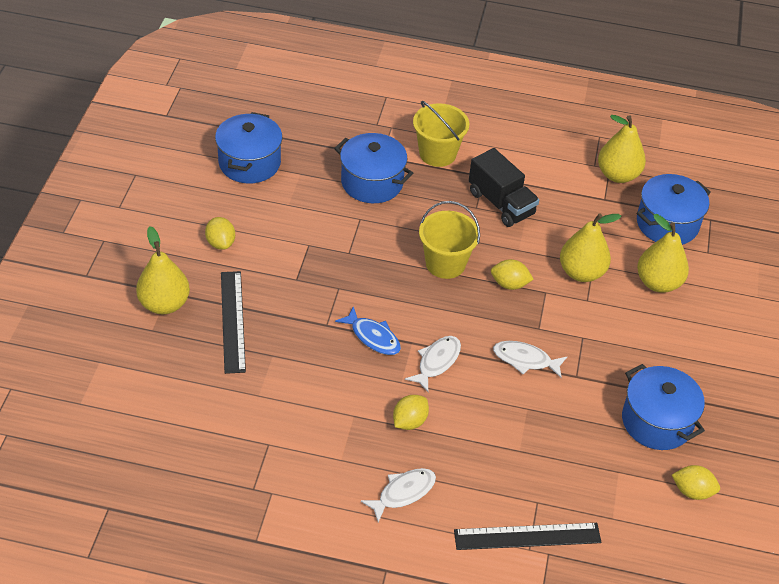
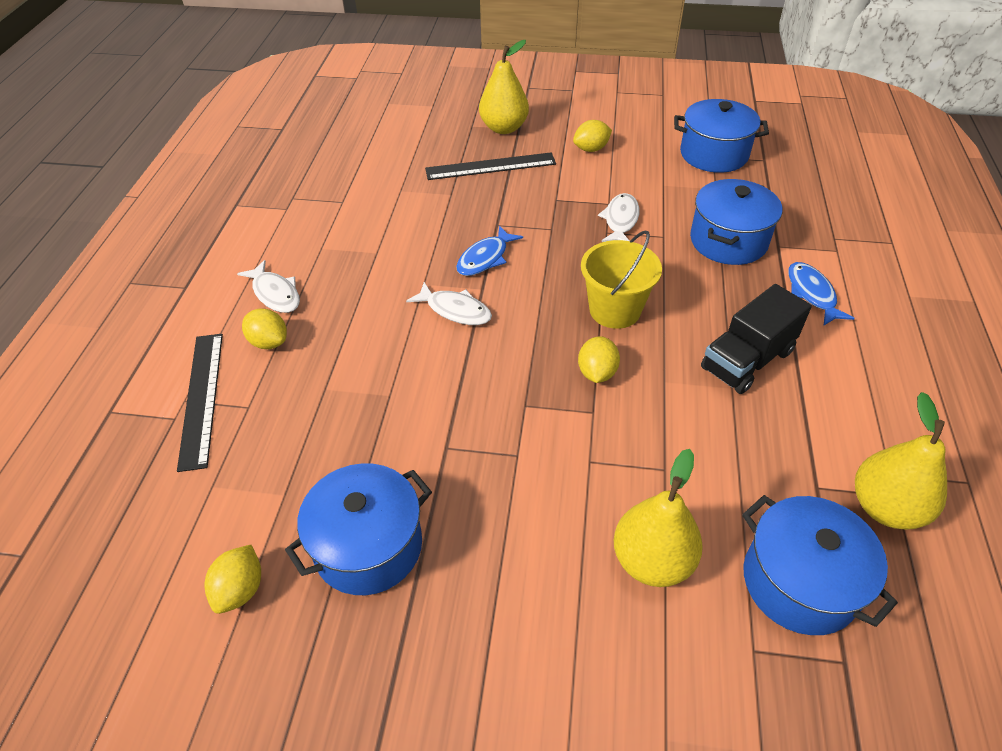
camera: 90 degrees right, 0 degrees up
yellow lemon [393,395,429,430] -> yellow lemon moved to [242,309,287,349]
yellow bucket [413,101,469,167] -> blue fish [788,262,855,326]
white fish [493,341,567,378] -> white fish moved to [598,193,640,242]
yellow pear [560,213,621,282] -> none

